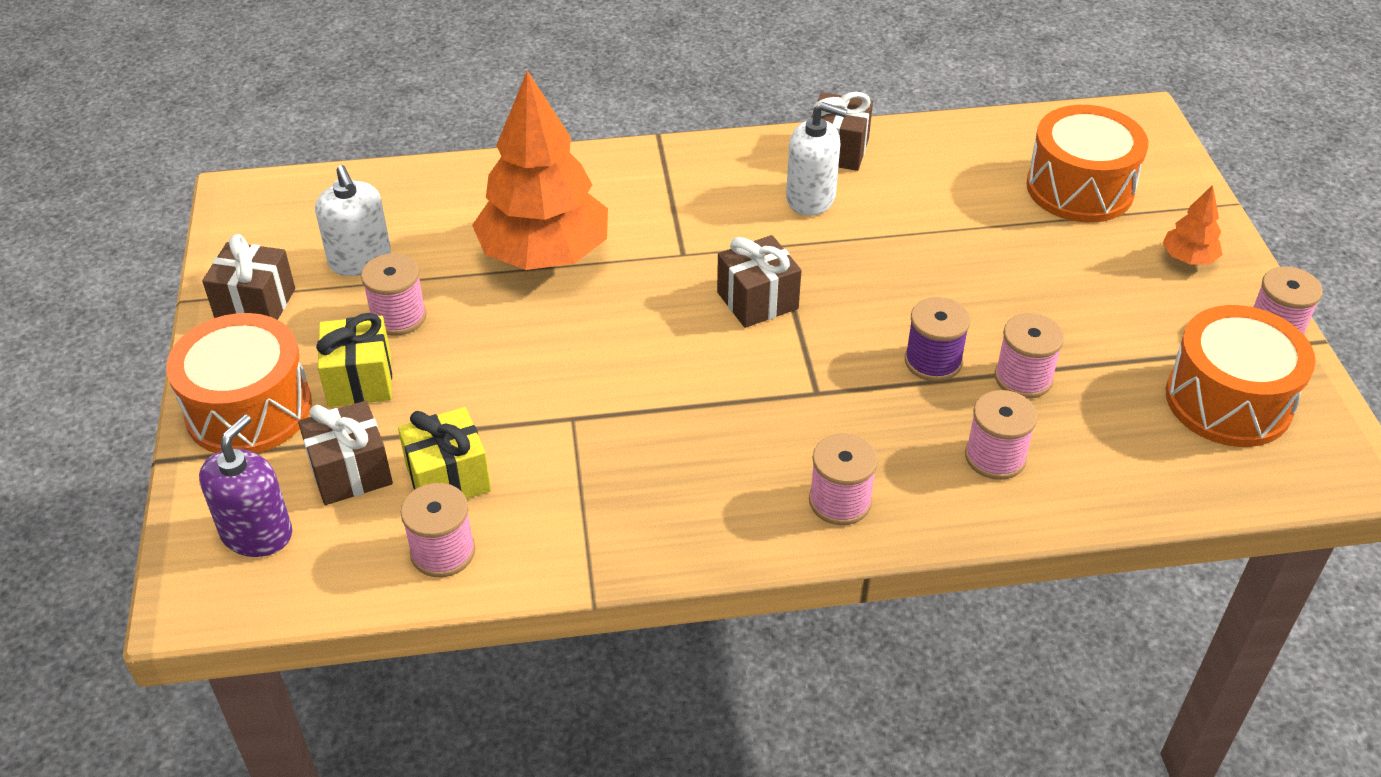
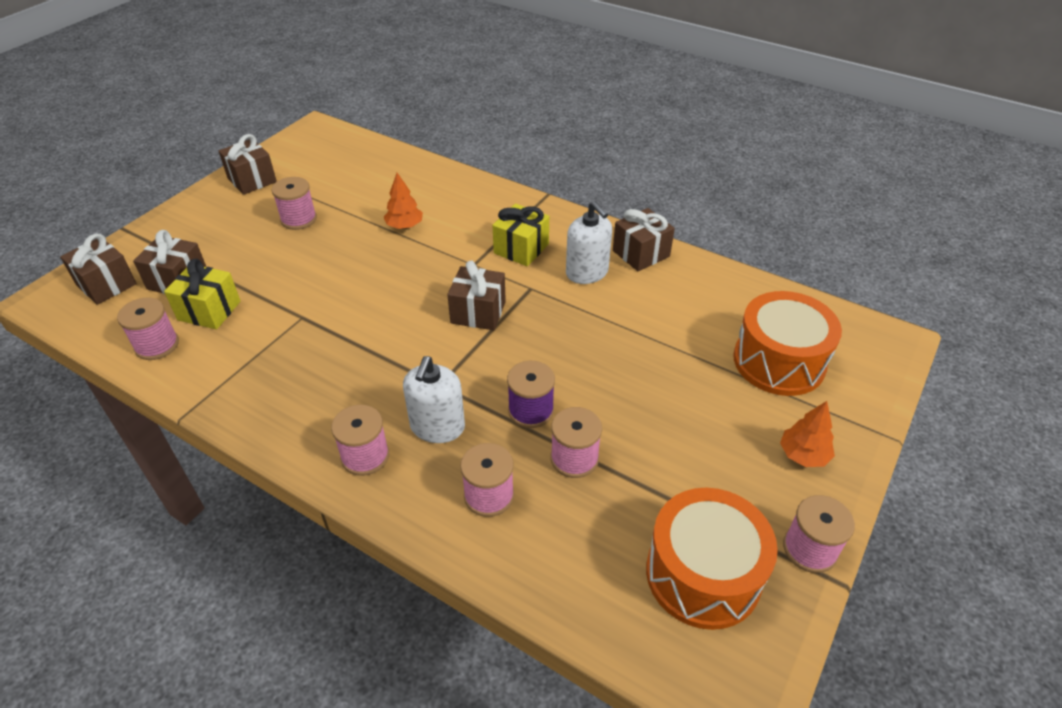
camera: 40 degrees right, 0 degrees up
orange drum [166,313,312,454] -> none
purple soap dispenser [199,414,292,557] -> brown gift [60,234,137,305]
white soap dispenser [315,165,391,276] -> white soap dispenser moved to [403,356,465,443]
yellow gift [316,313,392,407] -> yellow gift moved to [492,204,549,266]
orange tree [472,71,608,270] -> orange tree [384,173,423,229], size x0.43

